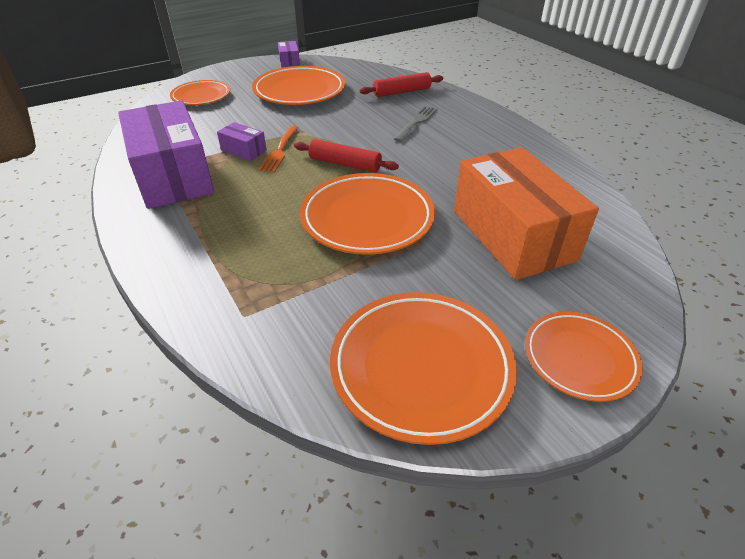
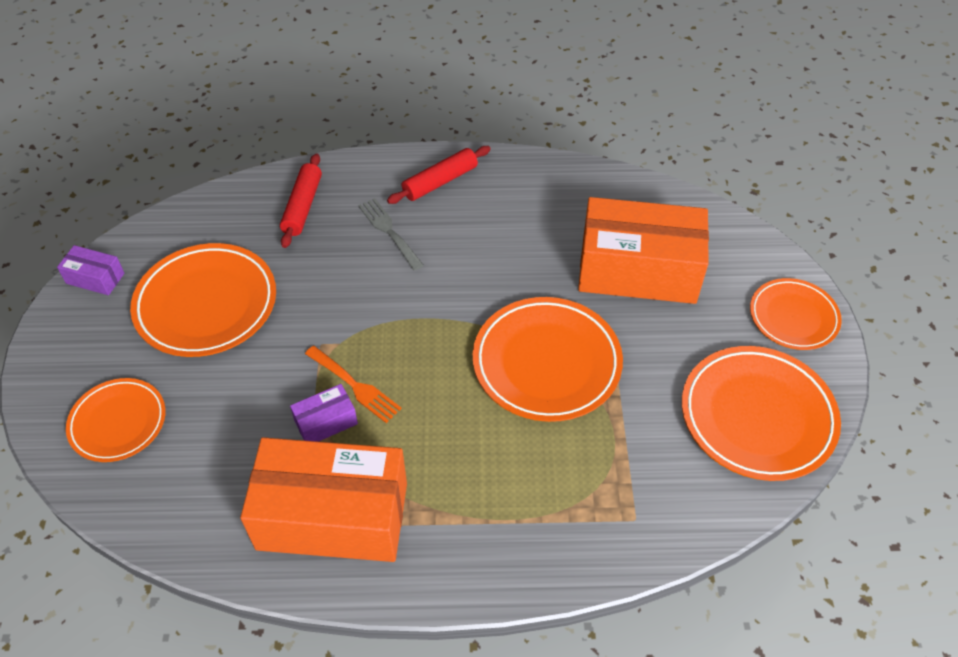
camera: 60 degrees left, 10 degrees up
purple box [118,100,214,209] -> orange box [240,437,407,562]
red rolling pin [294,139,399,172] -> red rolling pin moved to [387,146,491,204]

